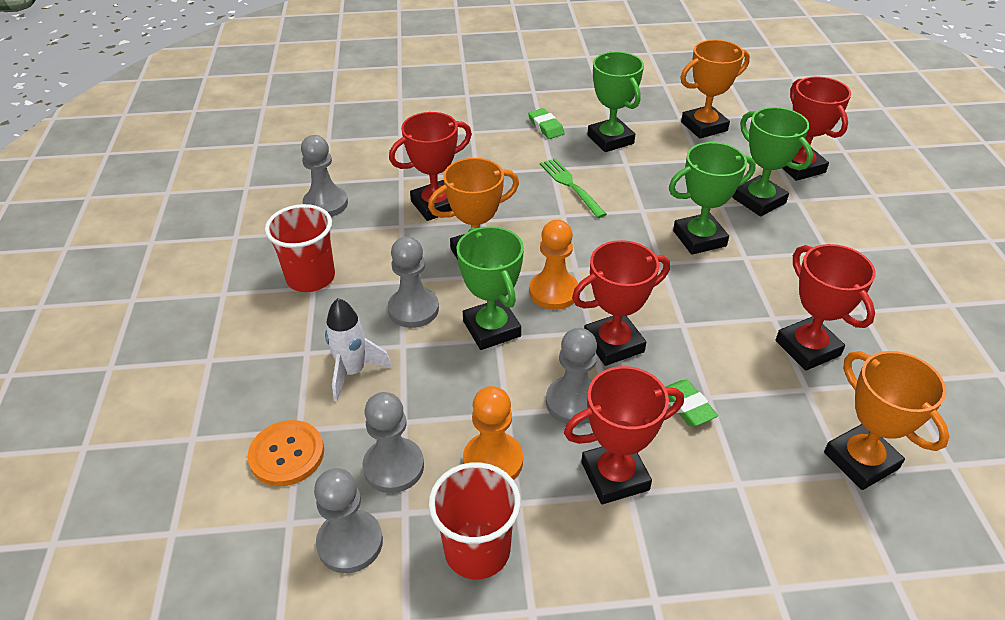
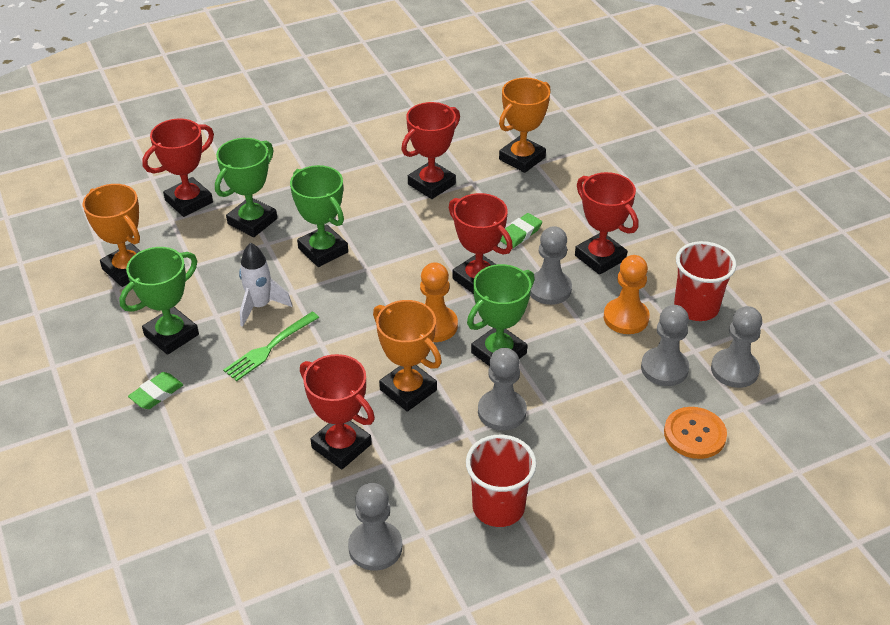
camera: 110 degrees left, 0 degrees up
white rocket [325,298,392,402] -> white rocket moved to [239,243,292,327]

